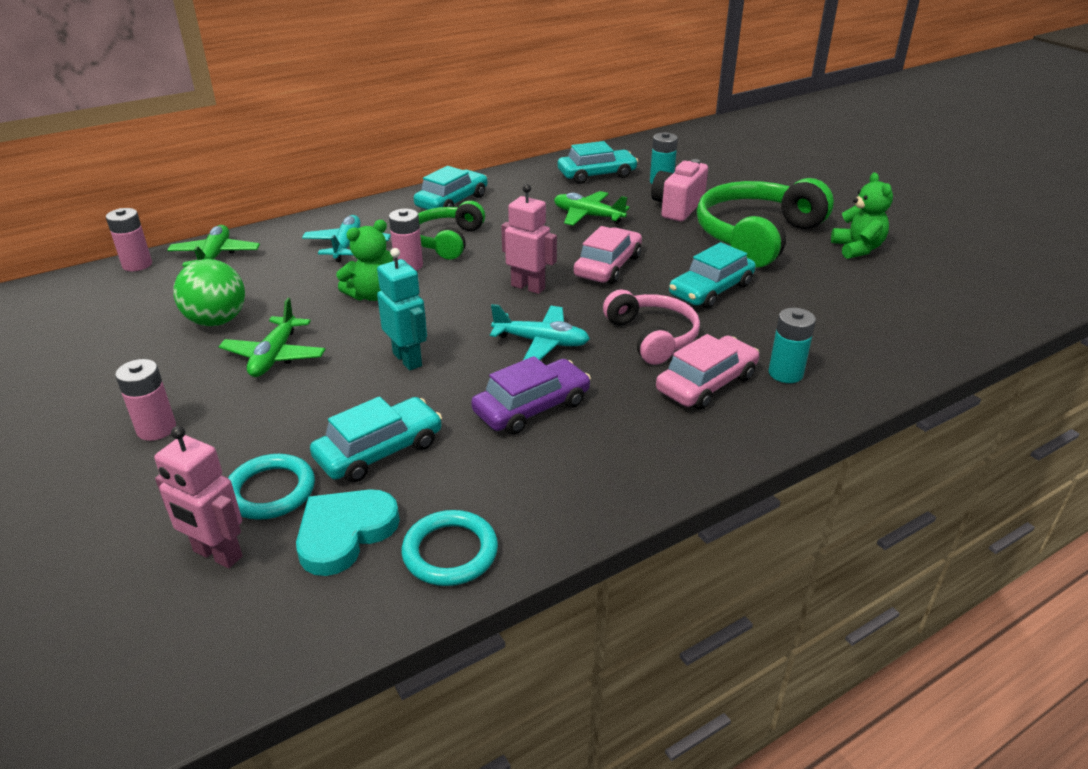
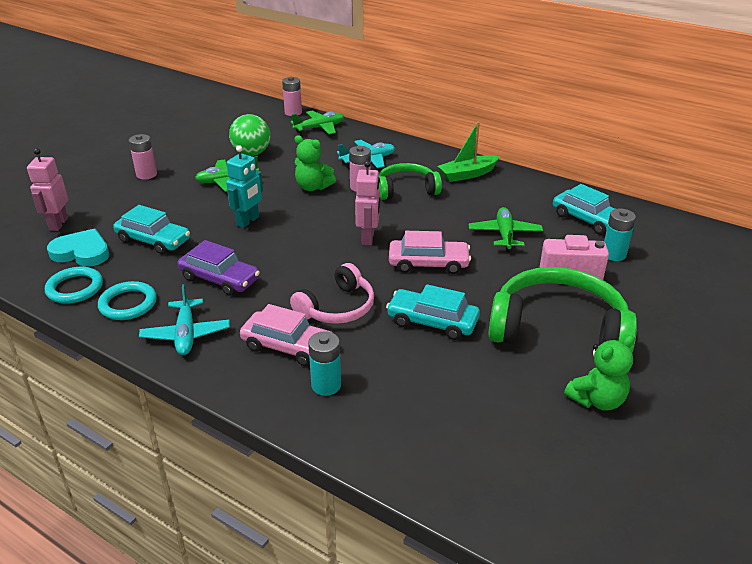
camera: 65 degrees right, 0 degrees up
turquoise ring [228,454,315,520] -> turquoise ring moved to [98,281,157,320]
turquoise car [414,166,488,210] -> green boat [438,122,500,182]
turquoise plane [490,304,590,360] -> turquoise plane moved to [139,284,230,355]

